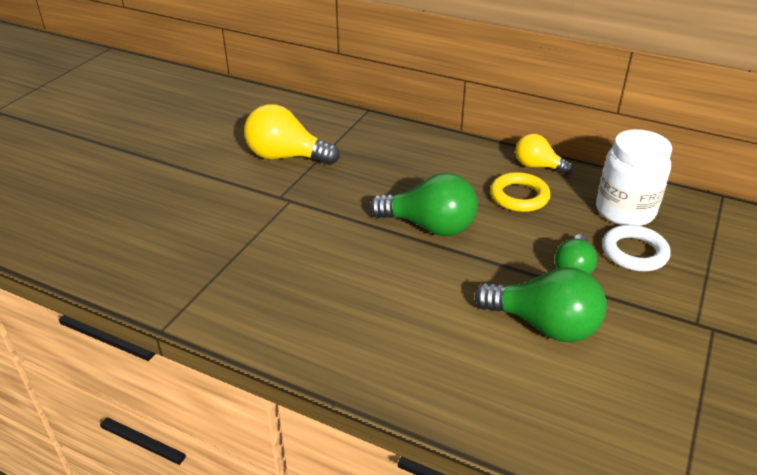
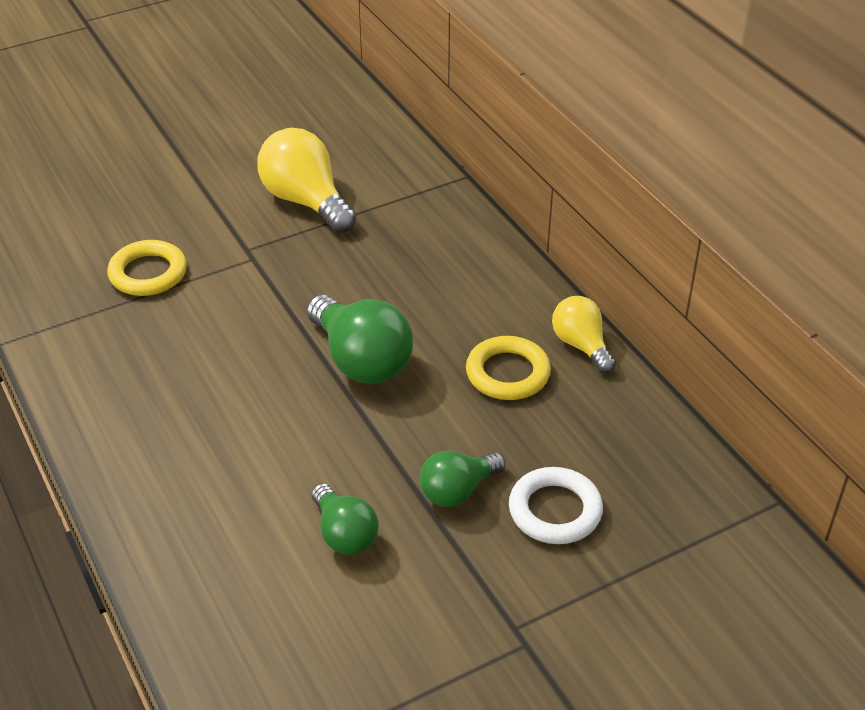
camera: 35 degrees right, 5 degrees up
green light bulb [475,267,607,342] -> green light bulb [312,483,379,555], size x0.61
white jar [596,129,672,226] -> none
none -> yellow ring [107,240,187,296]

